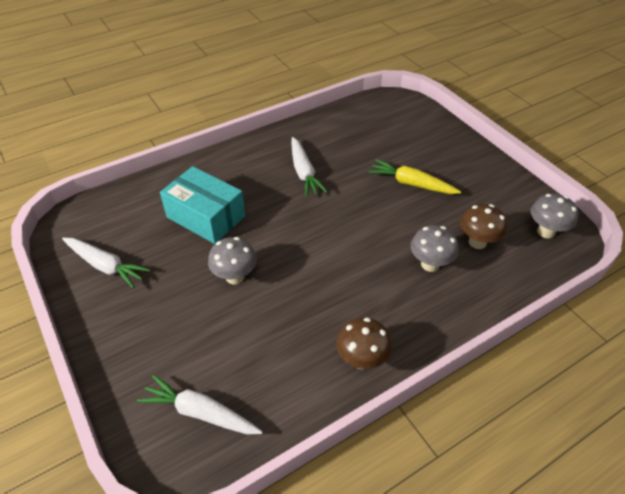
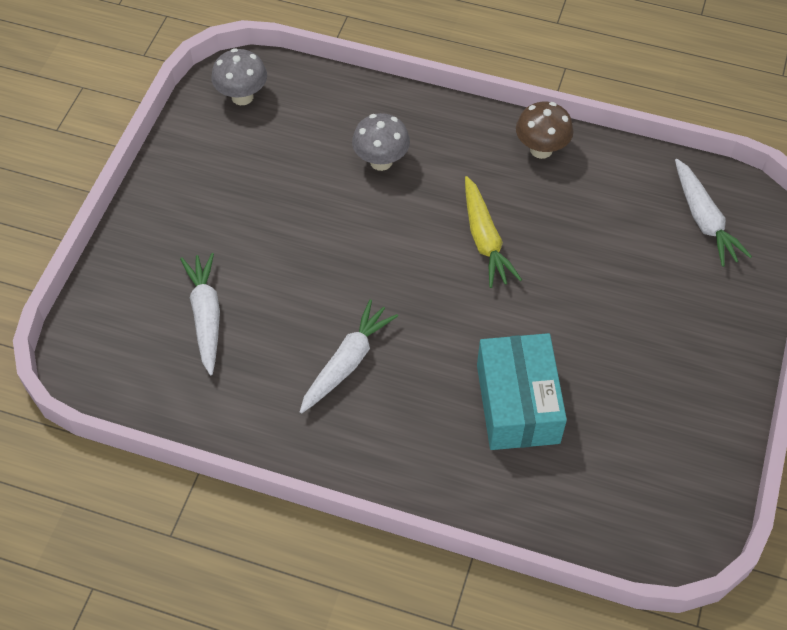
camera: 130 degrees left, 10 degrees up
white carrot [62,238,150,288] -> white carrot moved to [180,253,220,375]
grey mushroom [208,237,257,284] -> none
yellow carrot [368,159,461,194] -> yellow carrot moved to [465,176,522,288]
brown mushroom [460,204,507,249] -> none

